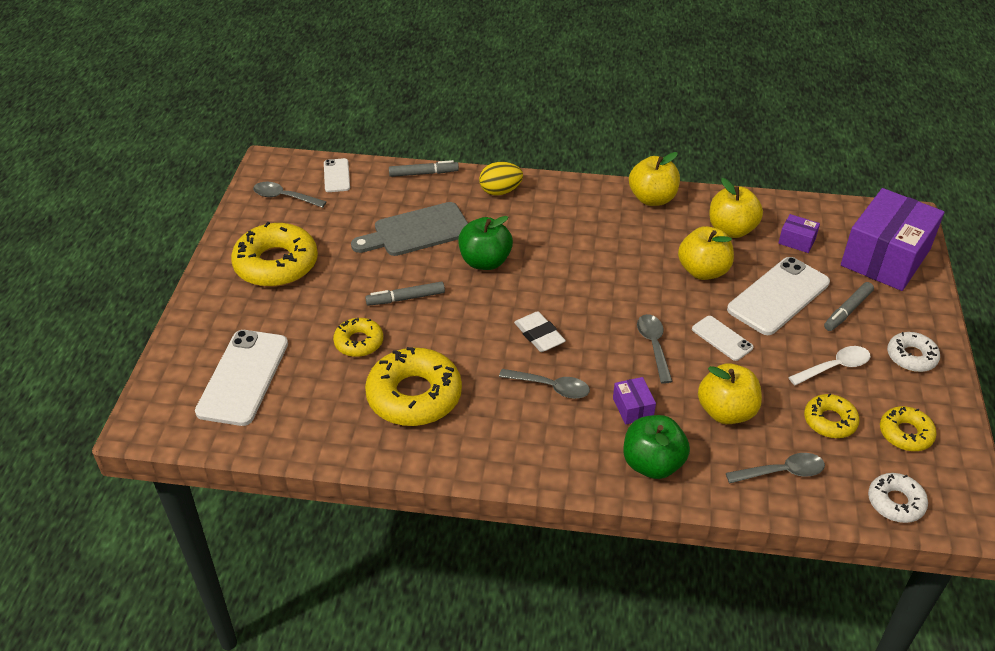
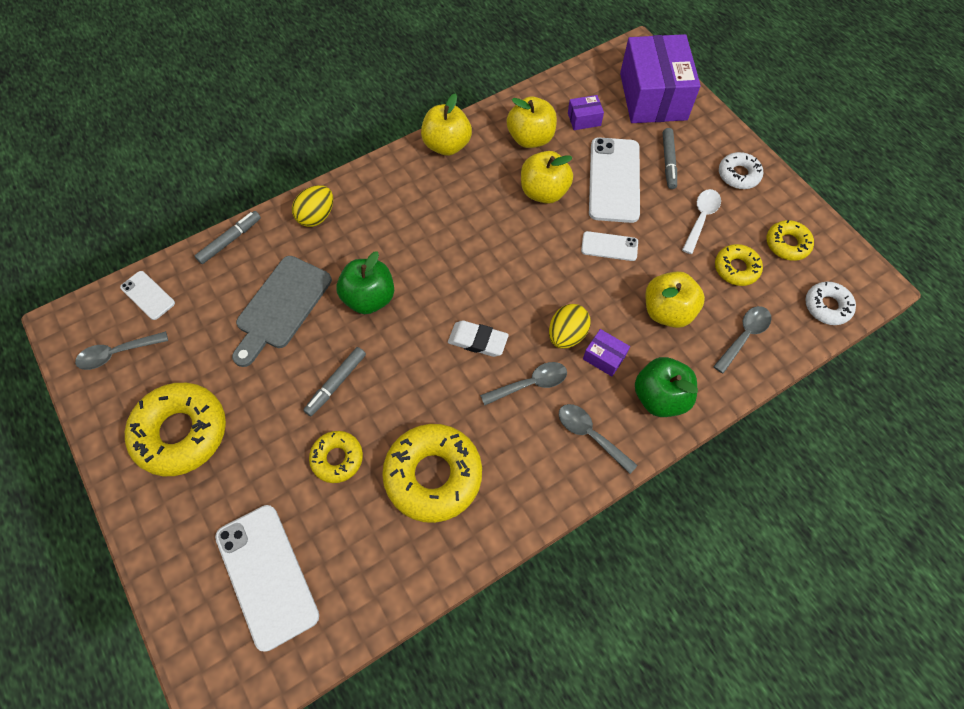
camera: 40 degrees left, 20 degrees up
grey spoon [637,314,673,384] -> grey spoon moved to [559,404,638,474]
none -> yellow egg [549,304,591,349]

